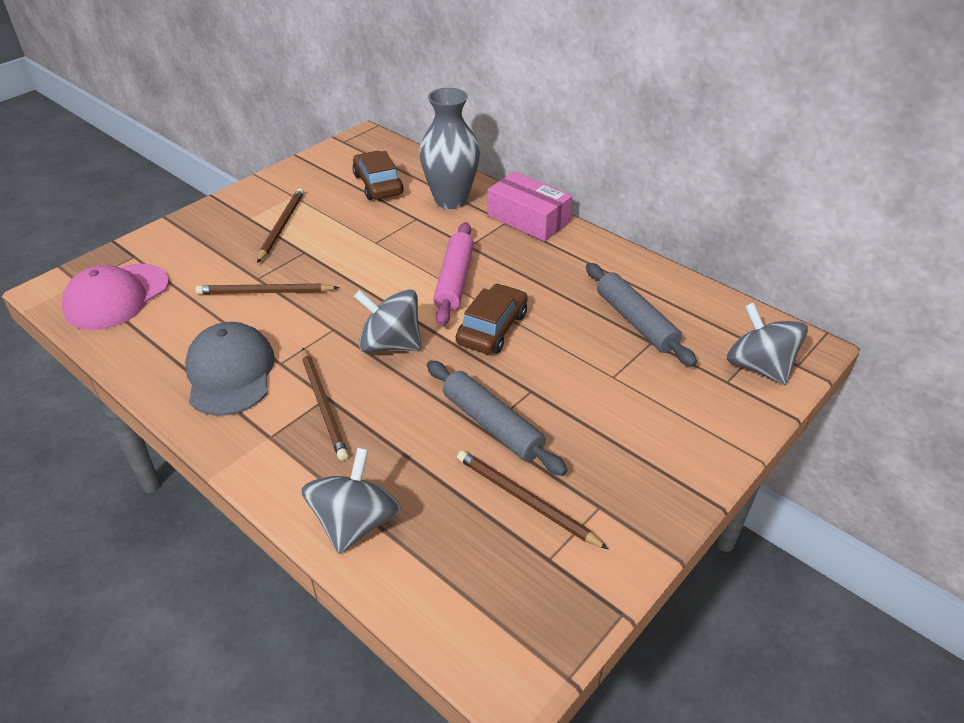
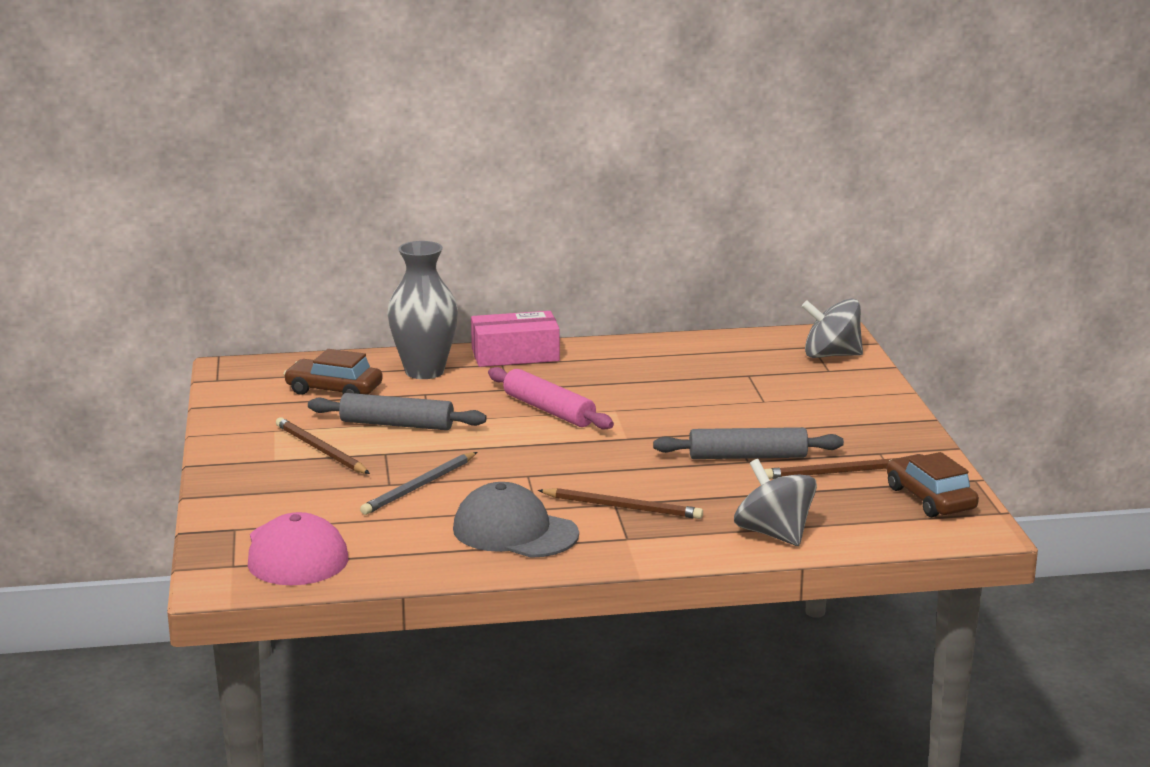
camera: 50 degrees left, 20 degrees down
brown pencil [196,283,339,294] -> grey pencil [360,452,477,515]
grey spinning top [354,289,421,353] -> none
brown car [456,284,528,354] -> brown car moved to [887,452,979,517]
grey rolling pin [586,263,697,367] -> grey rolling pin moved to [308,393,487,430]

